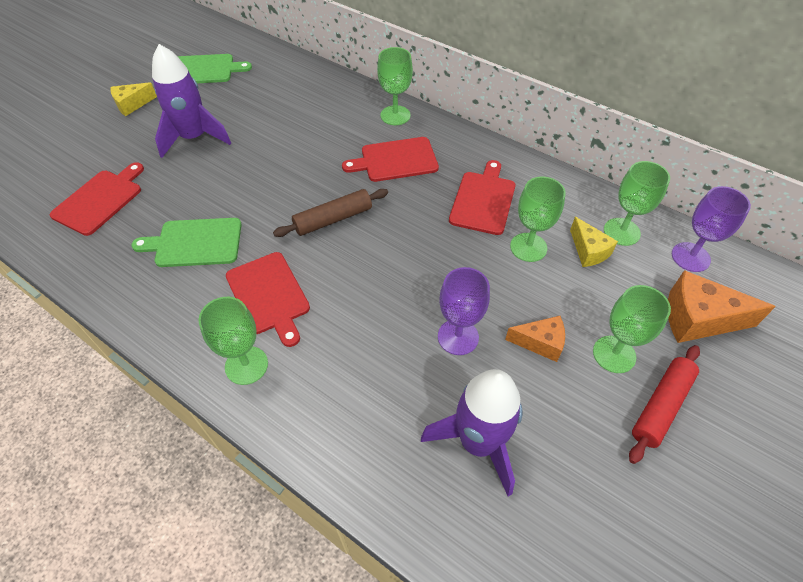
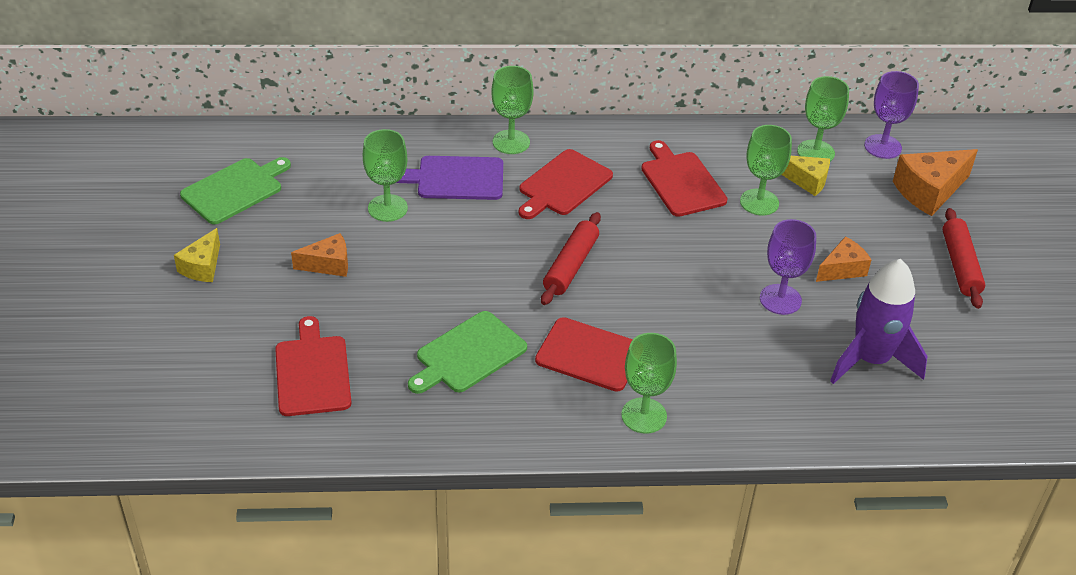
camera: 40 degrees left, 10 degrees down
purple rocket [152,44,231,158] -> orange cheese [291,233,348,277]
brown rolling pin [273,189,388,237] -> red rolling pin [541,212,601,305]
green goblet [593,285,671,373] -> green goblet moved to [363,129,408,222]
none -> purple cutting board [396,156,503,200]

